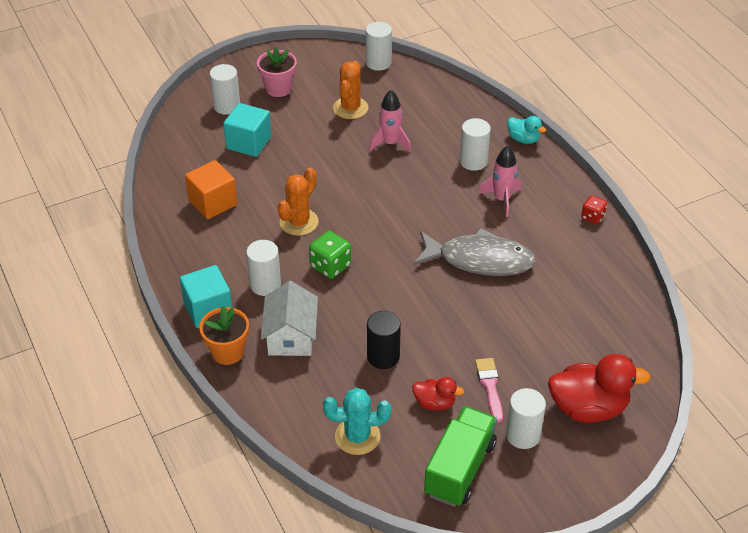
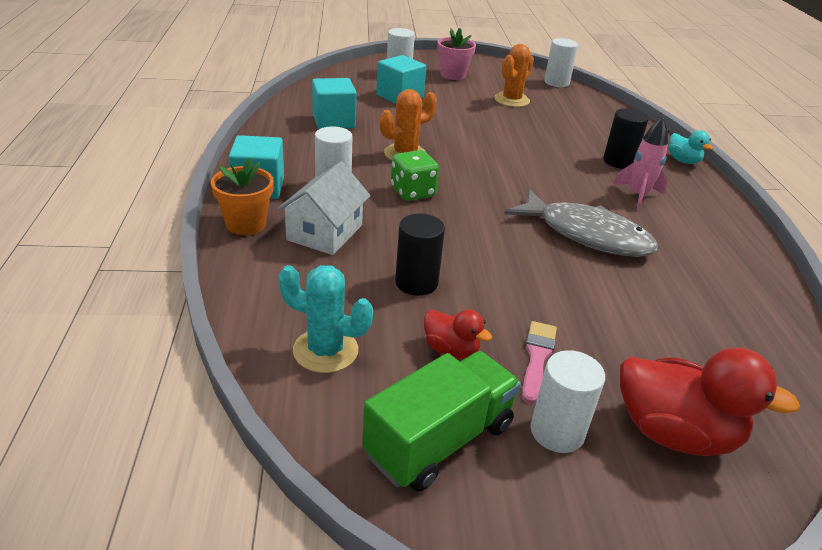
camera: 20 degrees right, 10 degrees down
orange cube [185,160,237,219] -> turquoise cube [312,78,357,129]
pink rocket [369,90,411,152] -> none
white cylinder [460,118,491,171] -> black cylinder [603,108,649,169]
red dice [581,195,607,224] -> none

